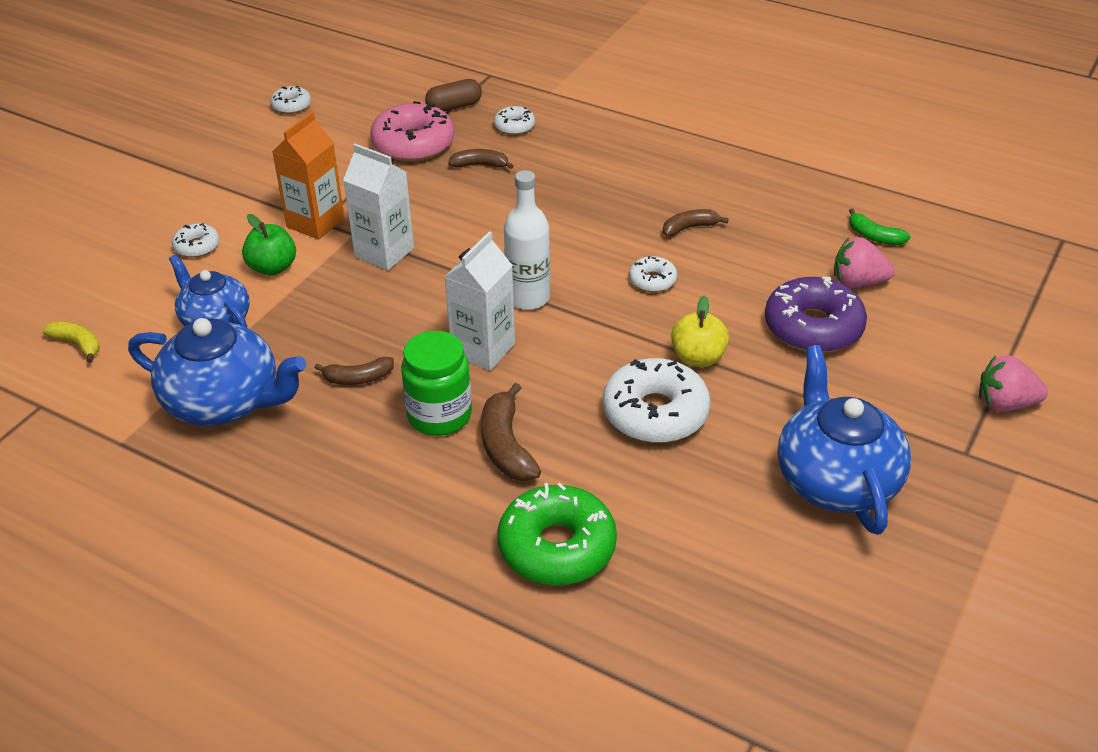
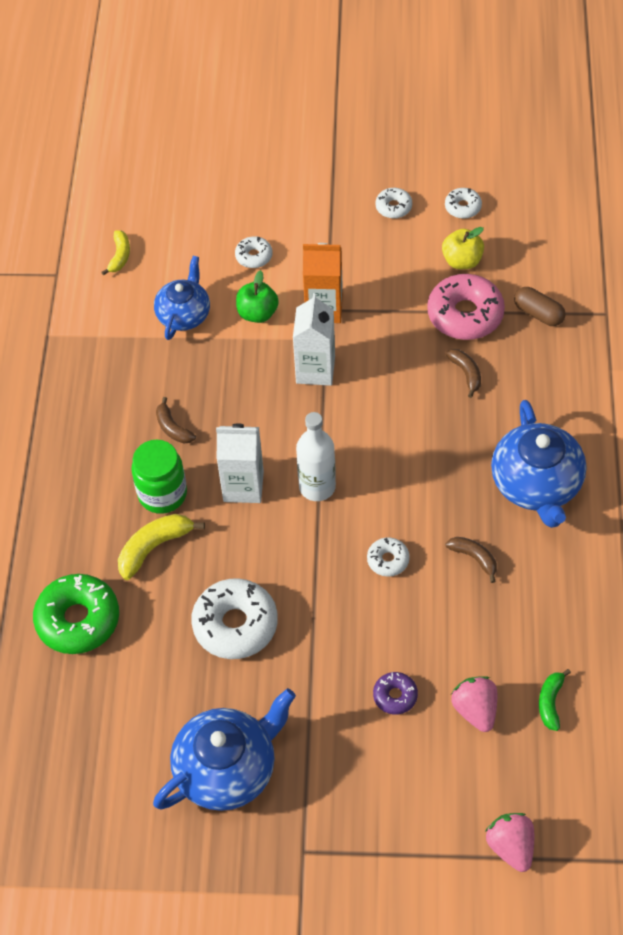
camera: 65 degrees right, 15 degrees up
blue teapot [128,318,306,426] -> blue teapot moved to [491,400,586,528]
brown banana [481,383,541,481] -> yellow banana [118,514,205,580]
white donut [494,106,535,135] -> white donut moved to [375,188,412,219]
yellow apple [671,295,729,367] -> yellow apple moved to [442,227,484,269]
purple donut [765,276,867,353] -> purple donut [373,672,418,715], size x0.50
pink strawberry [979,355,1048,411] -> pink strawberry moved to [486,813,534,872]

